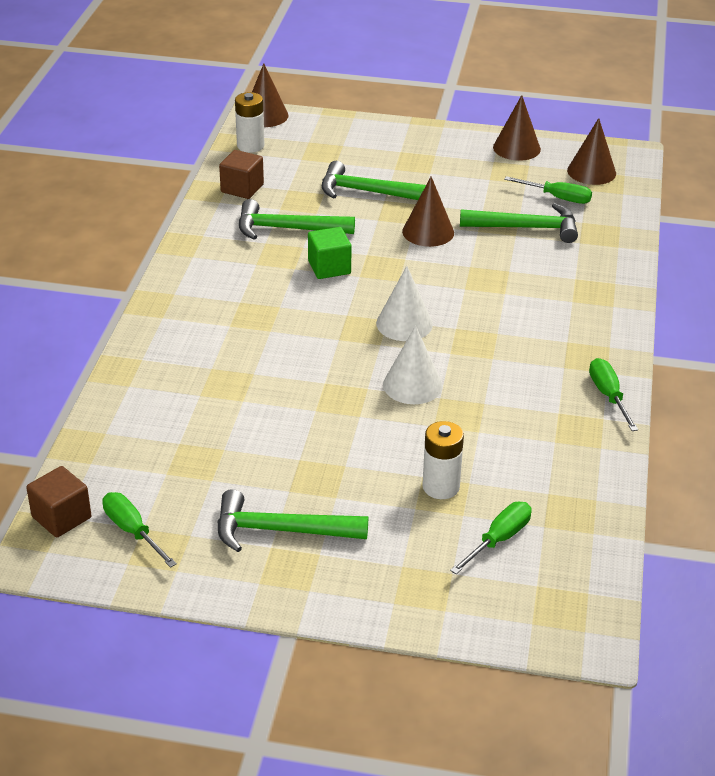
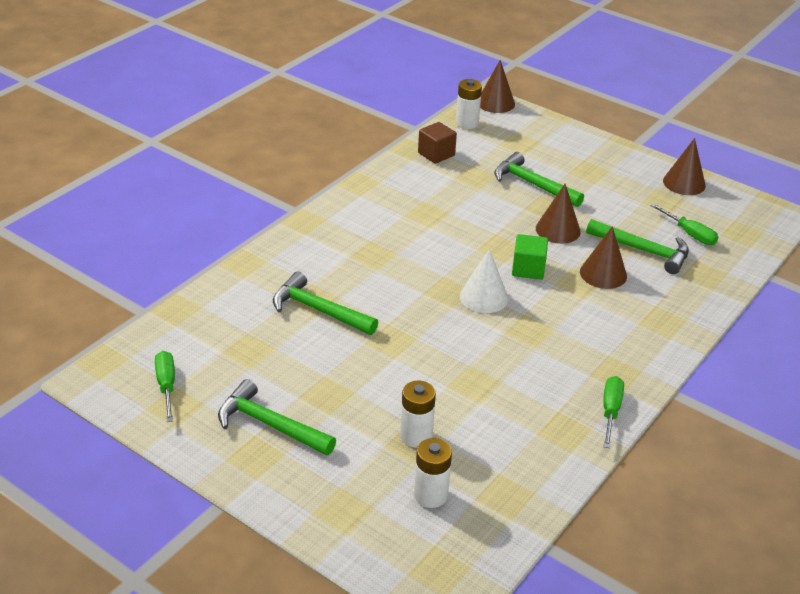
camera: 25 degrees right, 0 degrees up
brown cube [26,466,91,538] -> none
green hammer [239,199,355,240] -> green hammer moved to [273,272,378,335]
green cube [308,227,352,279] -> green cube moved to [512,234,548,280]
white cone [383,326,443,404] -> none
green screwdriver [450,502,531,574] -> white battery [414,438,452,508]
brown cone [567,118,616,185] -> brown cone moved to [580,226,627,289]

